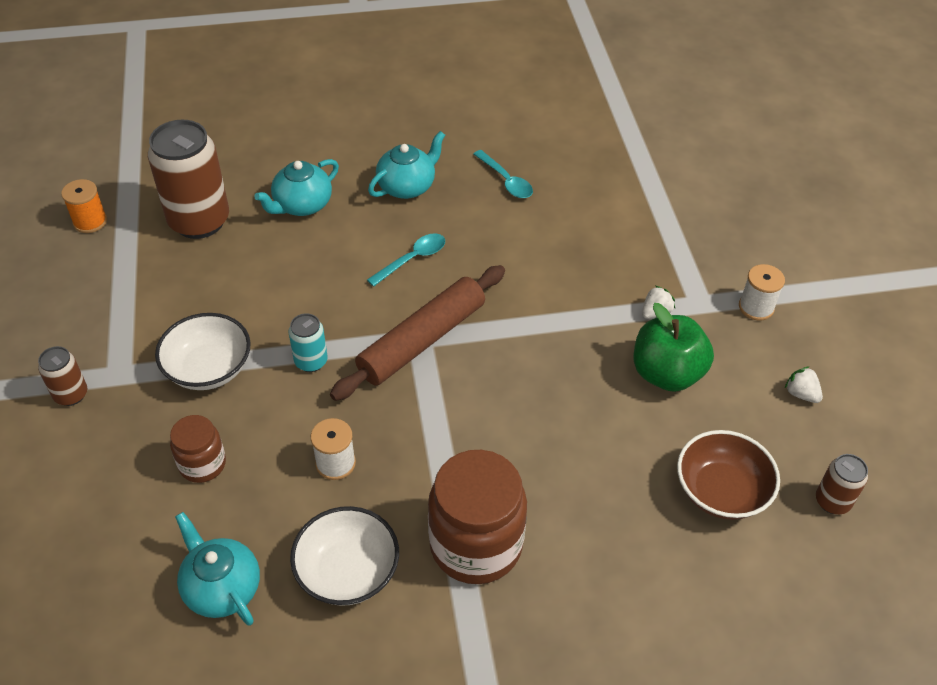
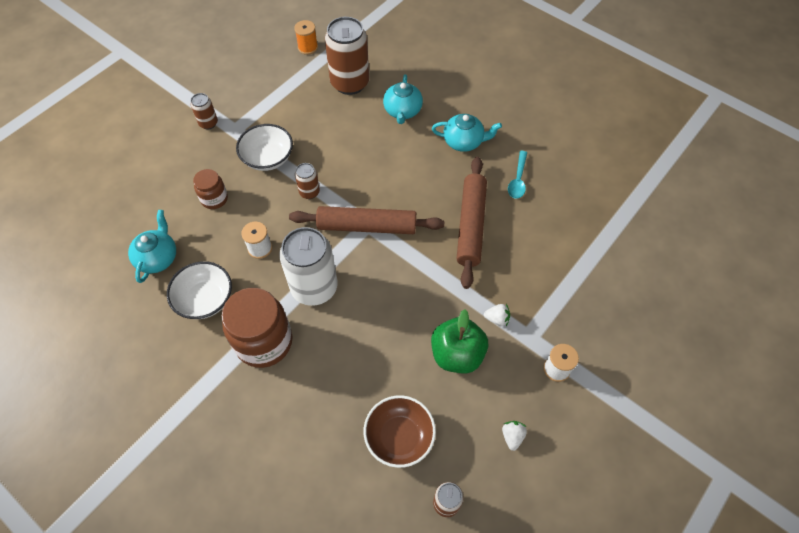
camera: 50 degrees right, 10 degrees up
turquoise teapot [254,159,339,216] -> turquoise teapot turned 90 degrees counterclockwise [383,74,423,124]
turquoise can [288,313,328,372] -> brown can [295,163,320,199]
turquoise spoon [367,233,445,287] -> none
none -> white can [279,227,337,306]
none -> brown rolling pin [457,157,487,289]

